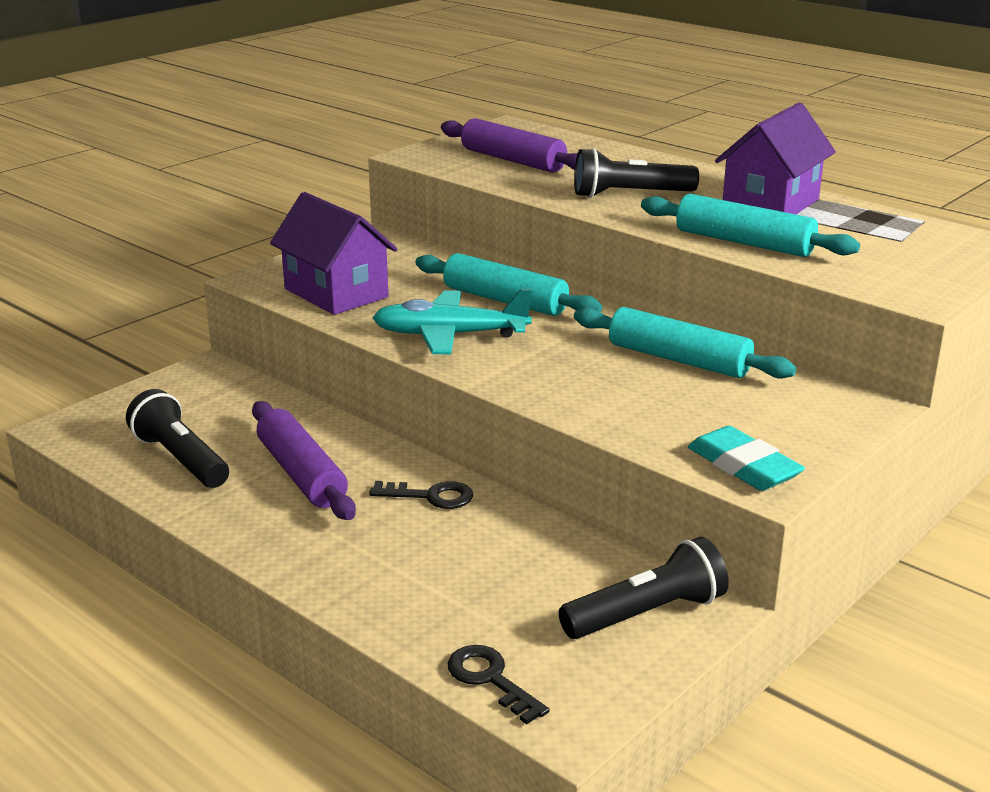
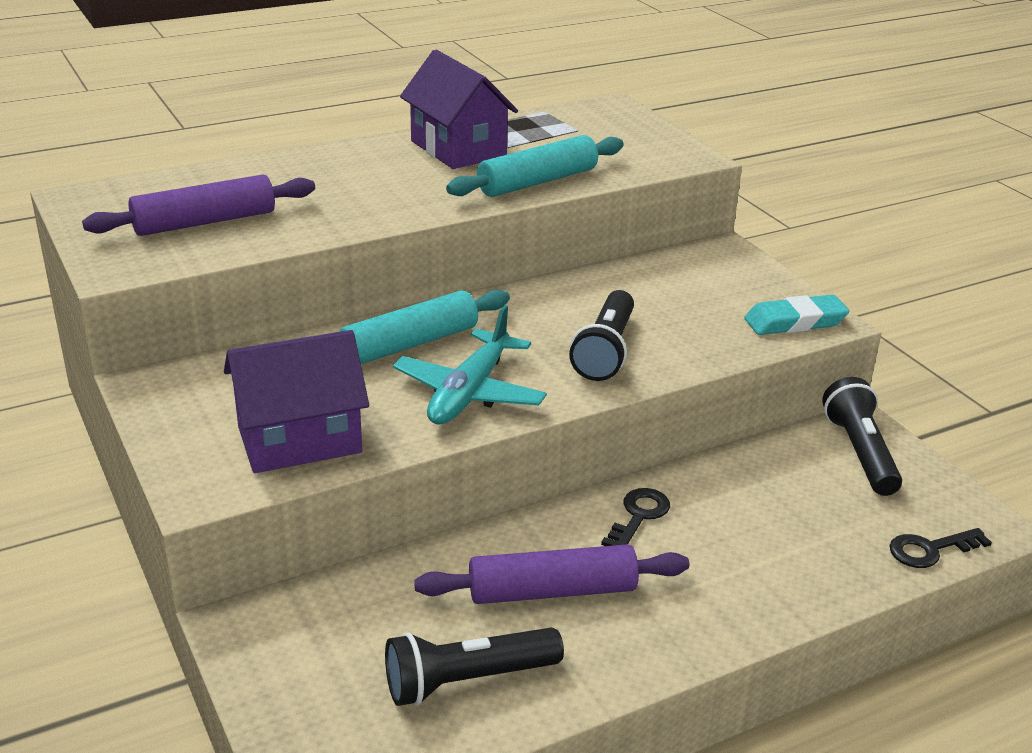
camera: 70 degrees left, 5 degrees up
black flashlight [574,148,699,198] -> black flashlight moved to [569,290,634,381]
turquoise rolling pin [574,307,796,379] -> none

